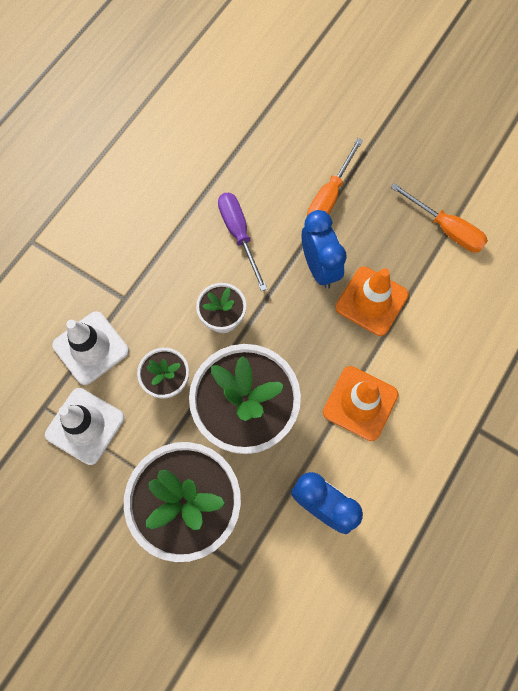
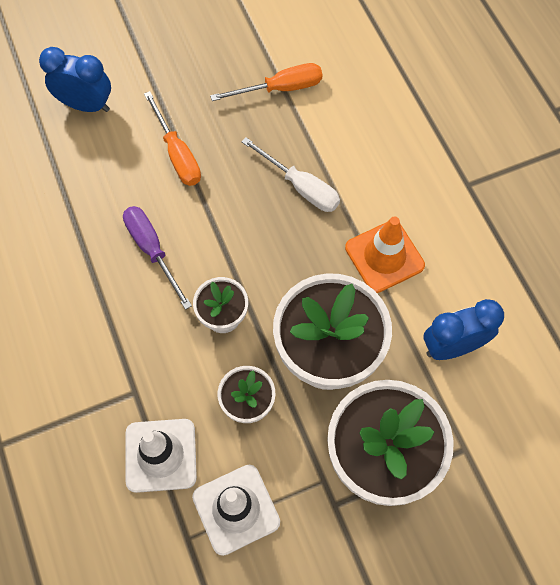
camera: 55 degrees left, 5 degrees down
purple screwdriver [218,193,267,291] -> purple screwdriver turned 45 degrees clockwise [123,206,192,310]
blue clock [302,210,347,289] -> blue clock moved to [39,47,111,112]
orange traffic cone [335,267,409,336] -> white screwdriver [242,137,340,212]

